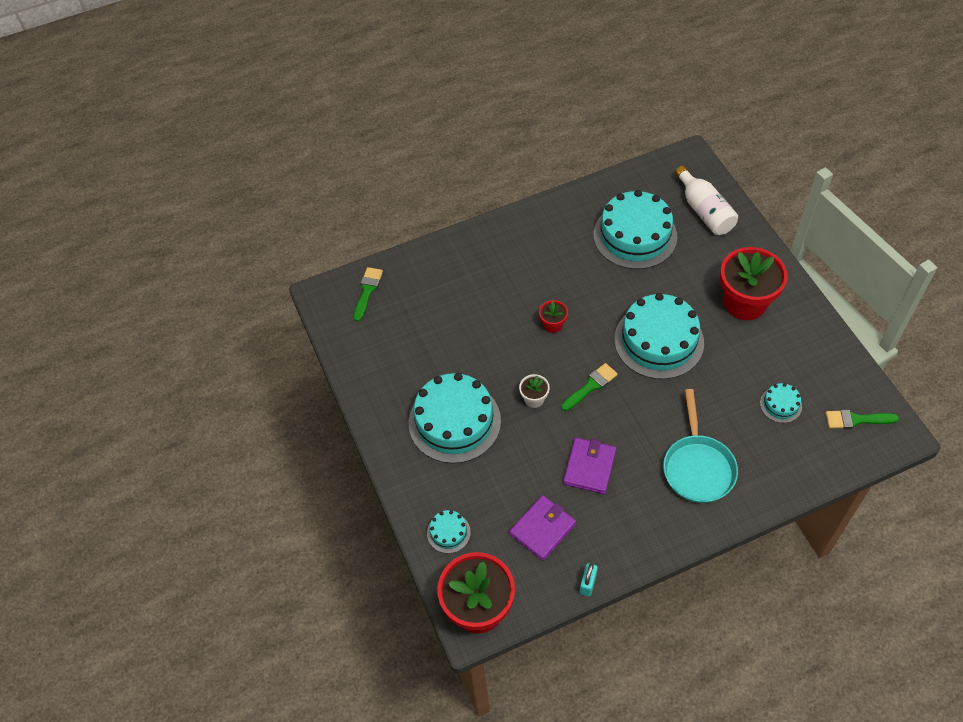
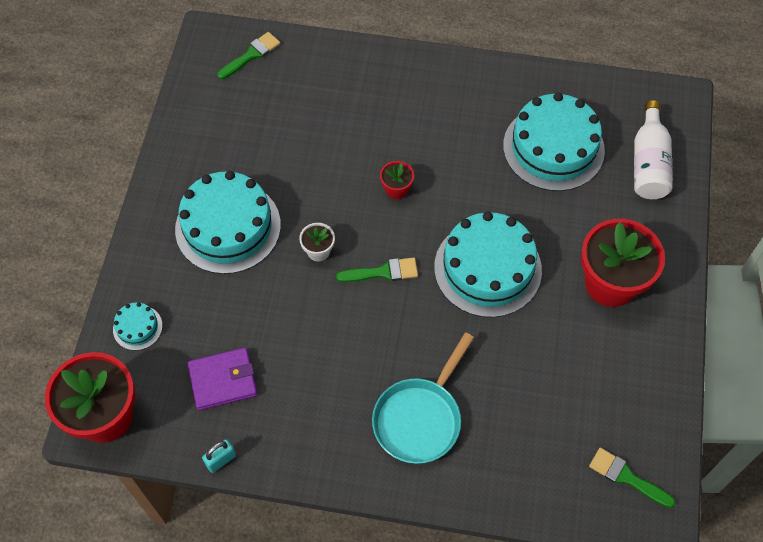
camera: 30 degrees right, 5 degrees up
purple wallet [563,438,616,494] -> none
turquoise cake [760,383,802,423] -> none

